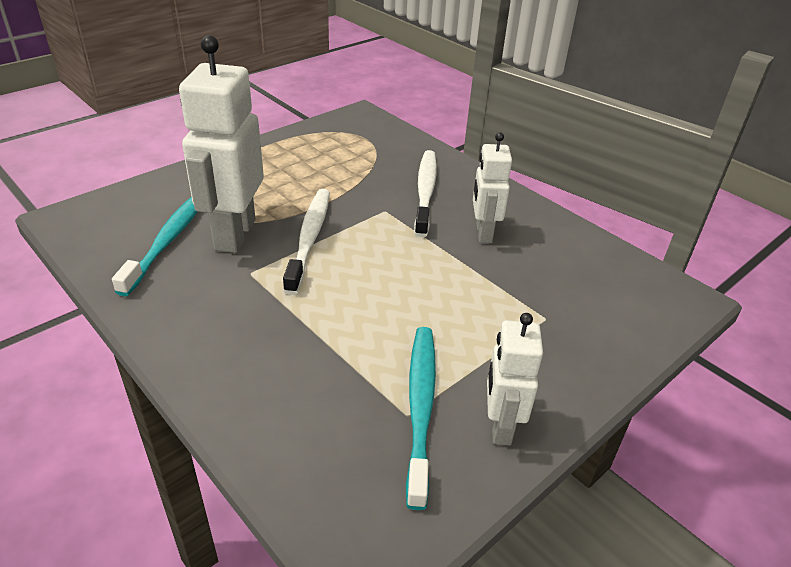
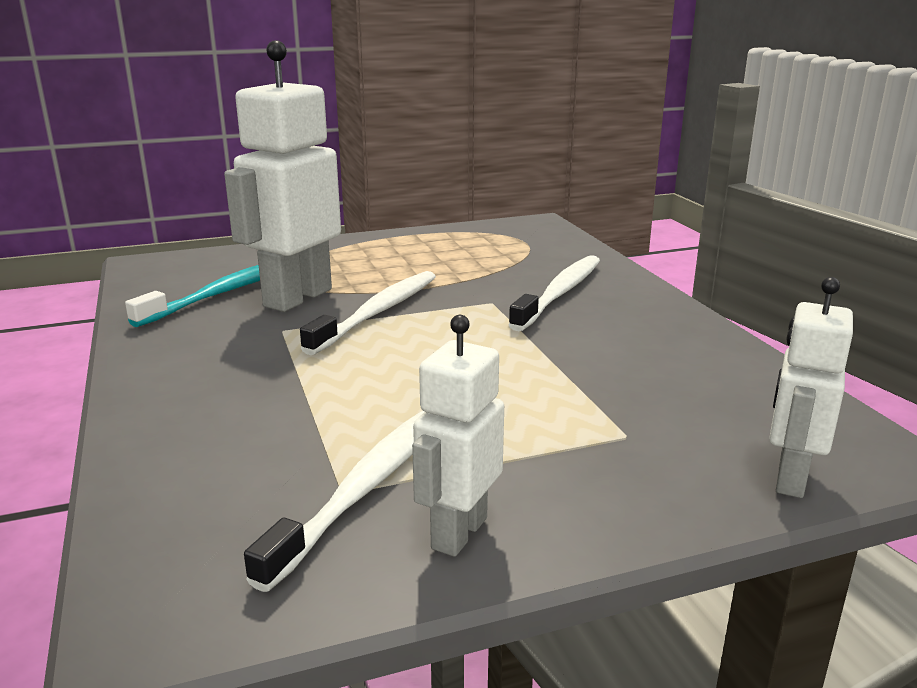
camera: 25 degrees right, 15 degrees down
turquoise toothbrush [406,327,436,510] -> white toothbrush [244,410,425,592]
white robot [473,132,512,243] -> white robot moved to [769,277,853,498]

